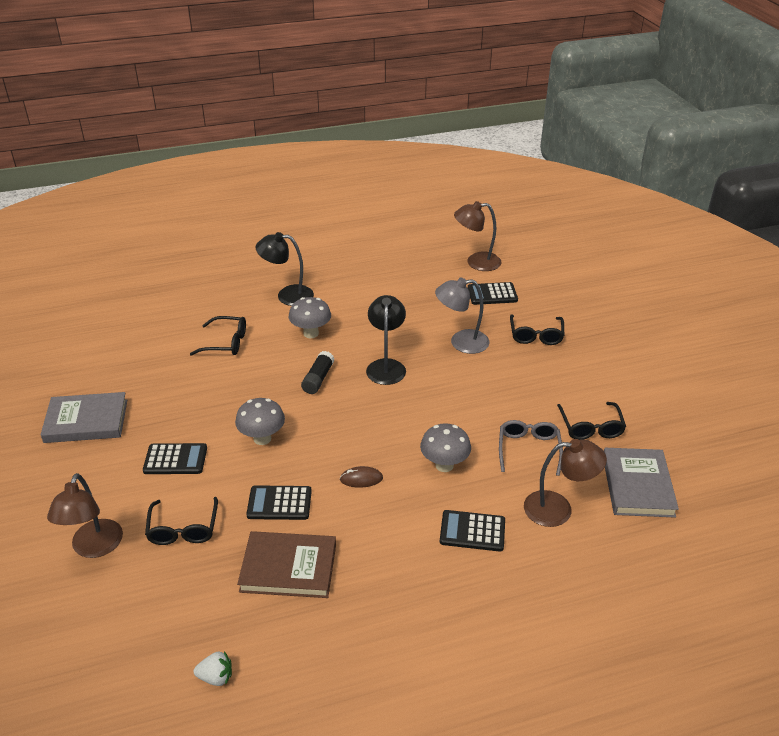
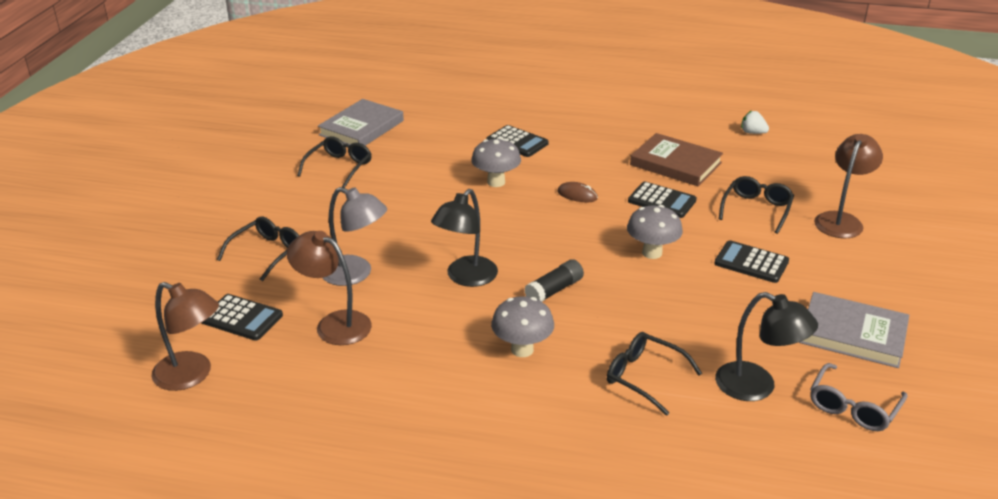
camera: 150 degrees left, 5 degrees down
black lamp [255,232,314,306] -> black lamp moved to [715,292,818,401]
grey glasses [499,420,563,476] -> grey glasses moved to [810,363,908,431]
brown lamp [524,439,607,527] -> brown lamp moved to [287,231,372,345]

